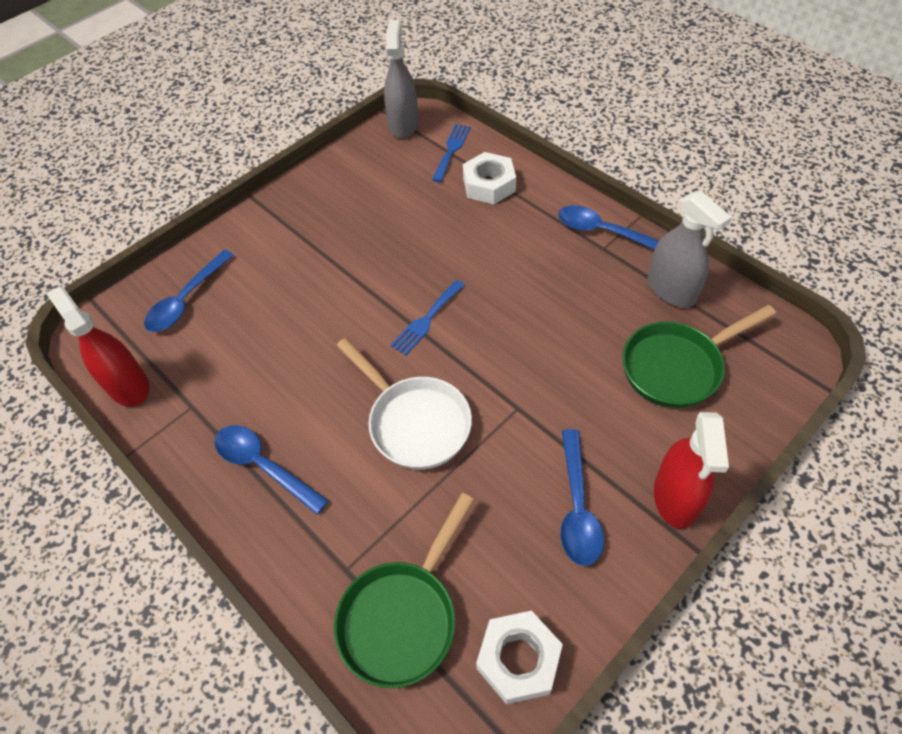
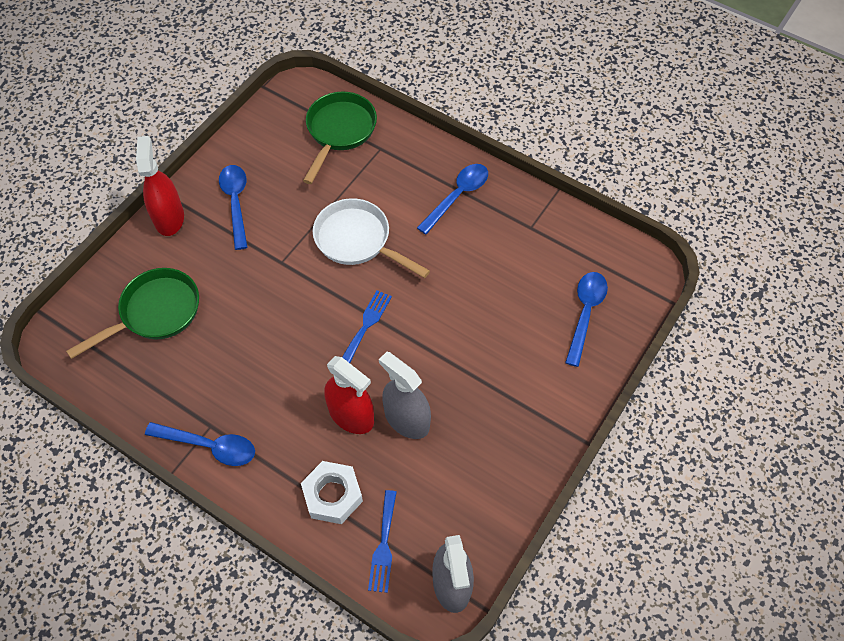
camera: 165 degrees right, 5 degrees up
red spray bottle [46,286,150,407] -> red spray bottle moved to [324,356,374,434]
blue spoon [214,425,329,514] -> blue spoon turned 75 degrees counterclockwise [417,164,488,235]
white nut [476,611,563,704] -> none
grey spray bottle [648,191,732,308] -> grey spray bottle moved to [379,352,431,439]

